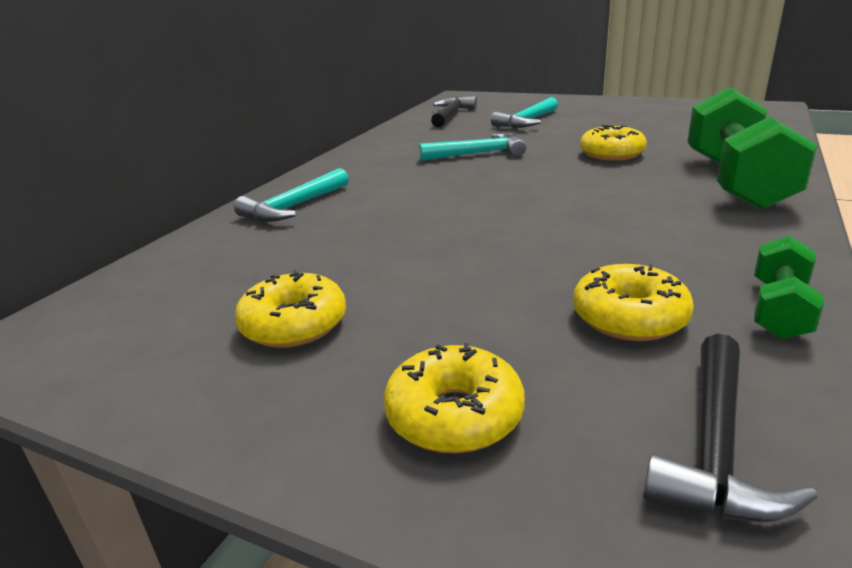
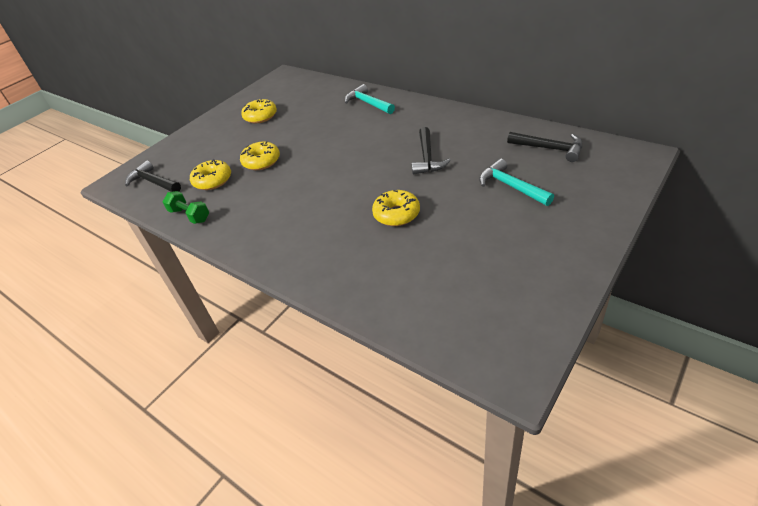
camera: 105 degrees right, 15 degrees up
yellow donut [384,343,525,453] -> yellow donut moved to [240,141,280,170]
turquoise hammer [420,133,526,161] -> black hammer [412,127,451,174]
green dumbbell [687,87,817,210] -> none

